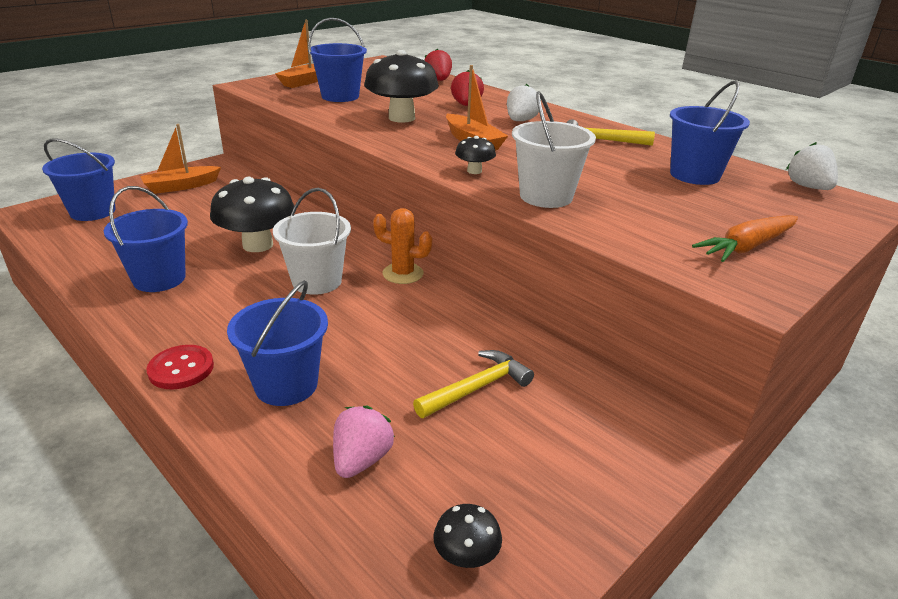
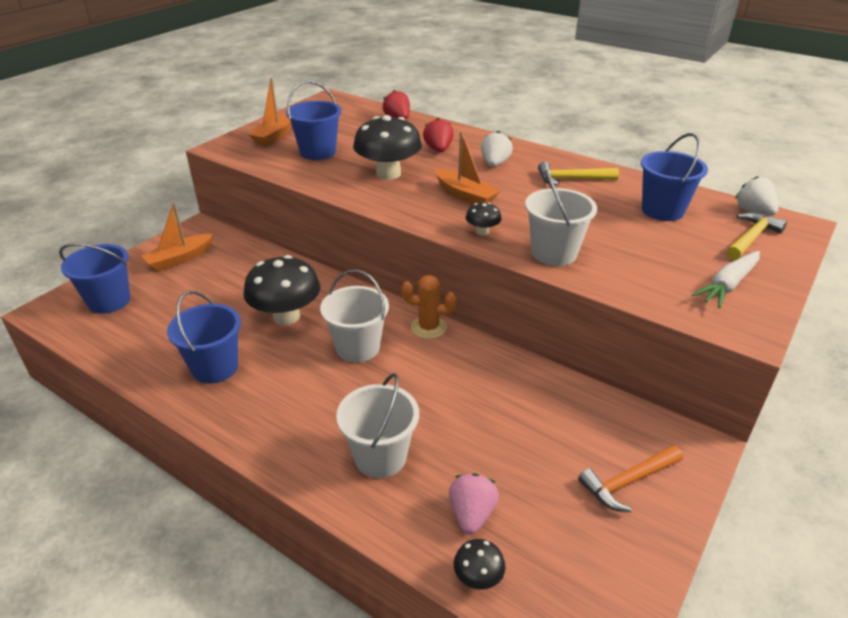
camera: 10 degrees left, 5 degrees up
red button [147,345,214,389] -> none
blue bucket [227,281,328,406] -> white bucket [336,373,419,478]
yellow hammer [413,350,534,418] -> yellow hammer moved to [726,212,787,260]
black mushroom [434,504,502,568] -> black mushroom moved to [454,539,505,589]
orange carrot [692,215,798,262] -> white carrot [692,251,760,308]
none -> orange hammer [578,445,683,512]

